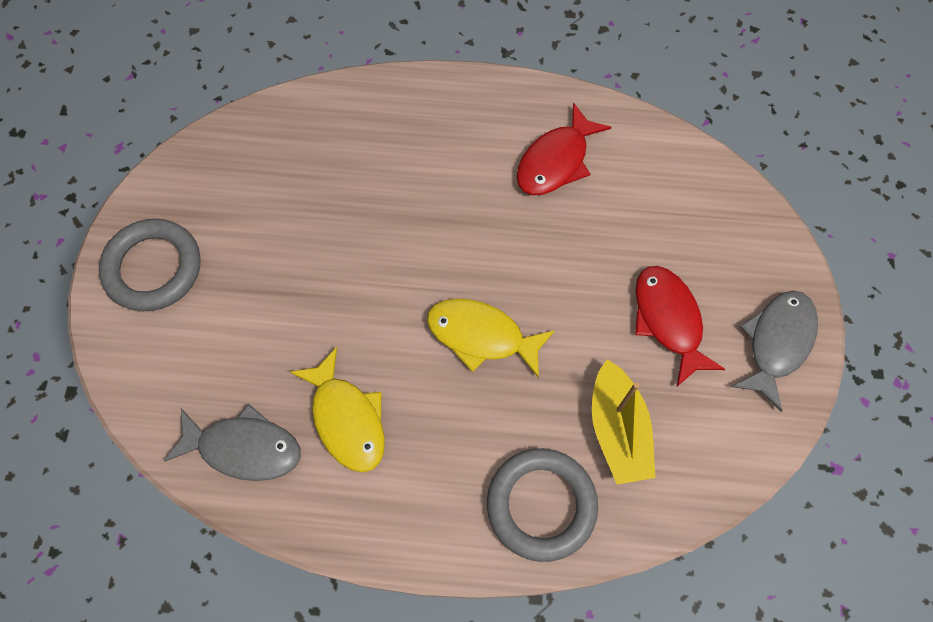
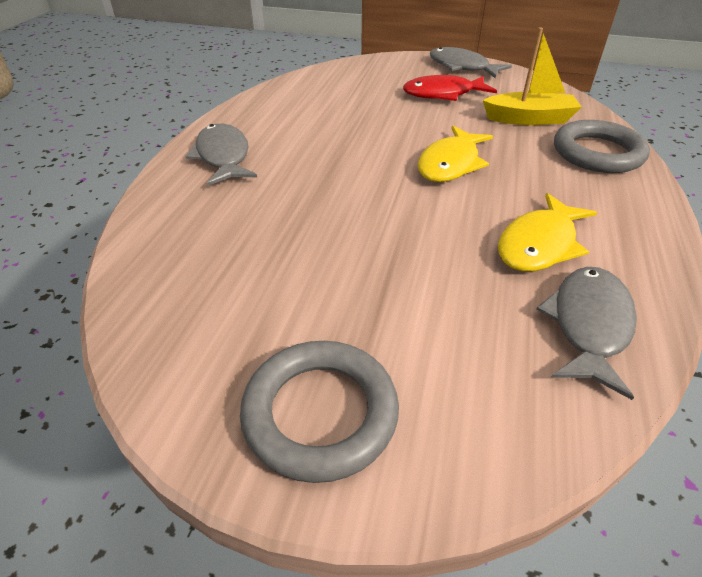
camera: 80 degrees left, 25 degrees down
yellow fish [290,347,385,472] -> yellow fish turned 150 degrees clockwise [498,193,597,271]
red fish [516,102,611,195] -> none
none -> grey fish [185,124,257,186]

